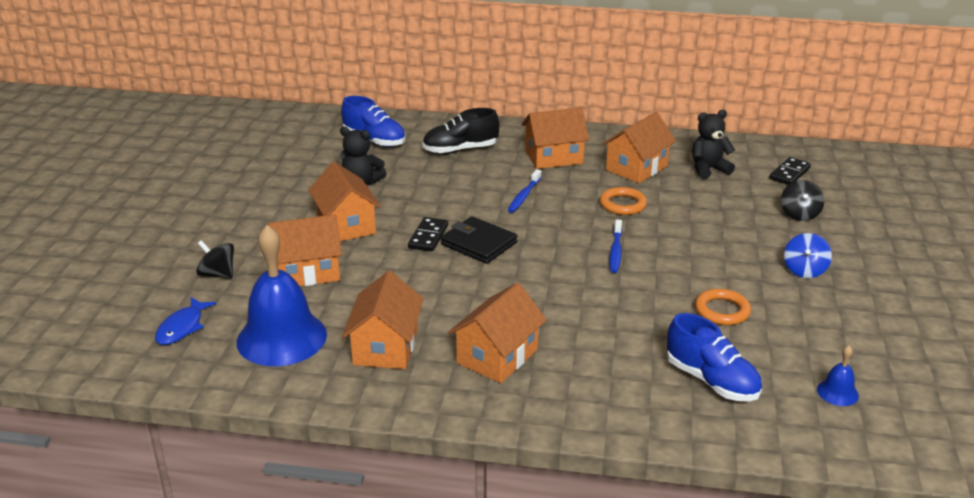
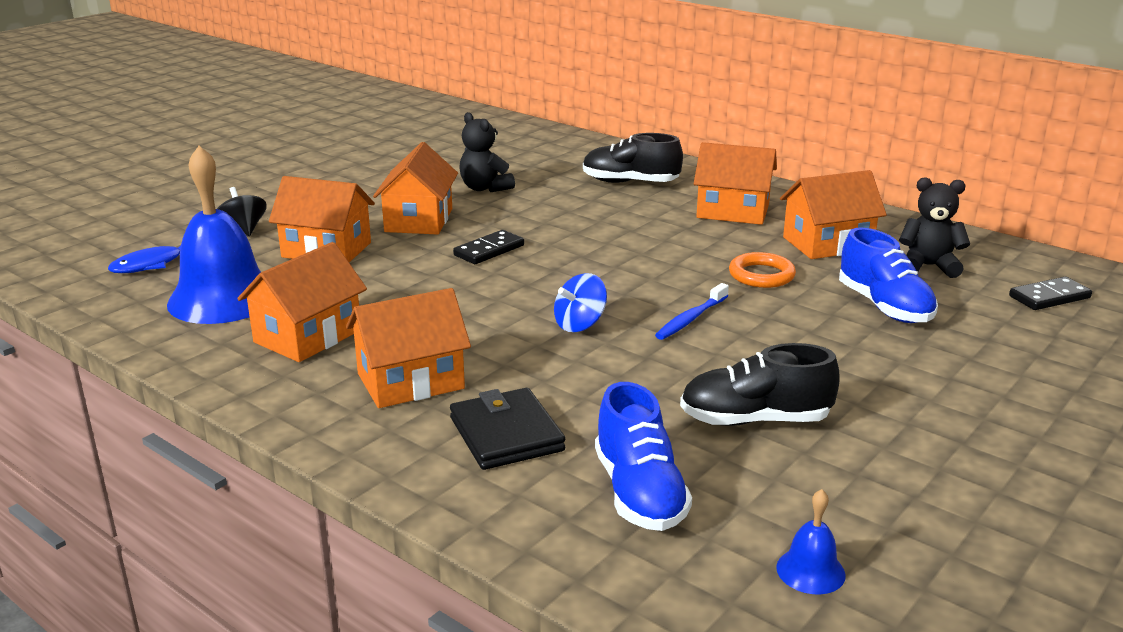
camera: 30 degrees right, 5 degrees down
blue shoe [341,96,406,147] -> blue shoe moved to [839,228,938,323]
black wallet [441,217,517,264] -> black wallet moved to [450,388,565,470]
blue toothbrush [508,169,541,213] -> none
orange ring [695,289,751,325] -> black shoe [680,343,840,426]
black spinning top [781,180,824,221] -> none
blue spinning top [784,233,832,278] -> blue spinning top moved to [554,273,607,332]

